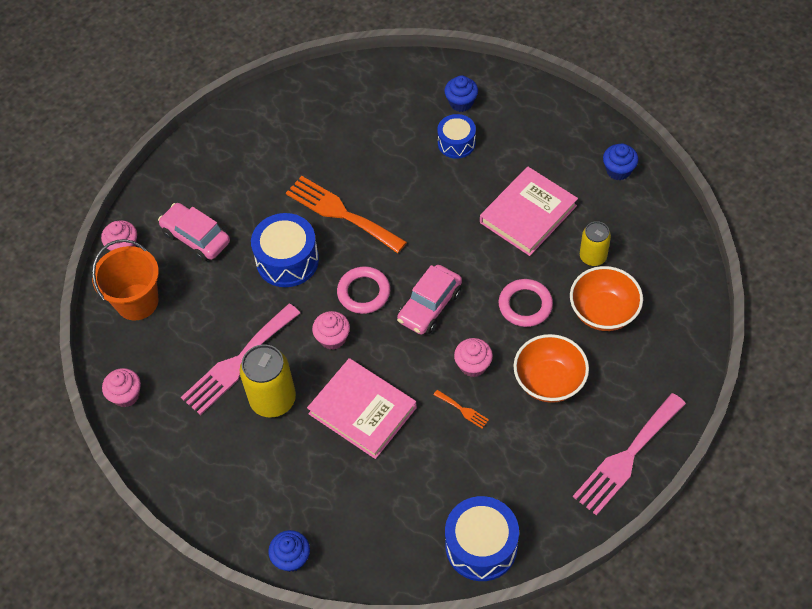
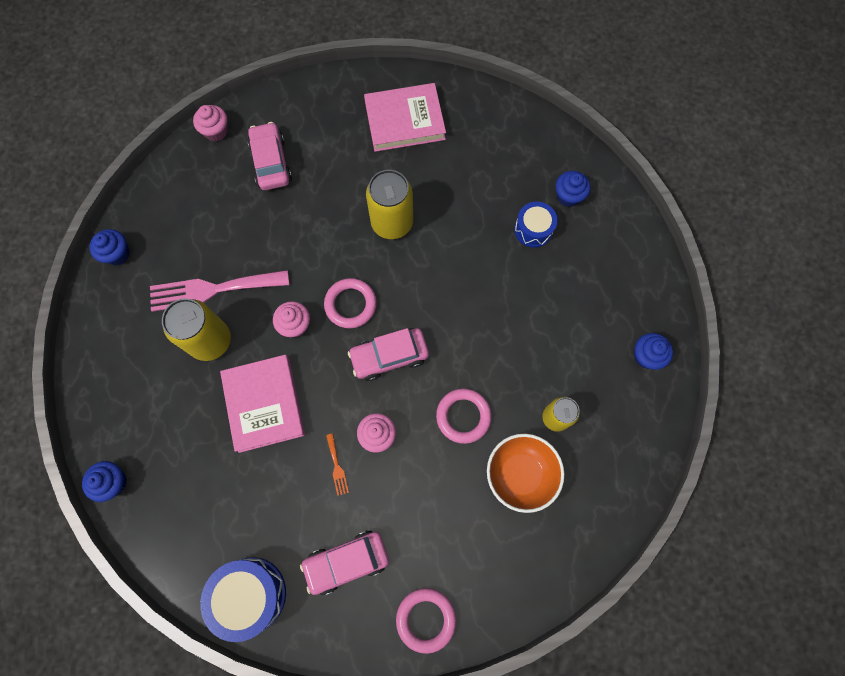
camera: 35 degrees right, 15 degrees up
orange bucket [92,239,159,321] -> none
pink cupcake [102,368,141,408] -> blue cupcake [89,229,130,265]
blue drum [251,213,319,287] -> none
orange fork [286,176,407,253] -> yellow can [366,170,413,239]
pink book [480,167,578,256] -> pink book moved to [364,83,446,152]
orange bowl [514,334,589,403] -> none
pink fork [573,393,686,516] -> pink ring [396,588,456,654]
none -> pink car [300,531,389,595]

